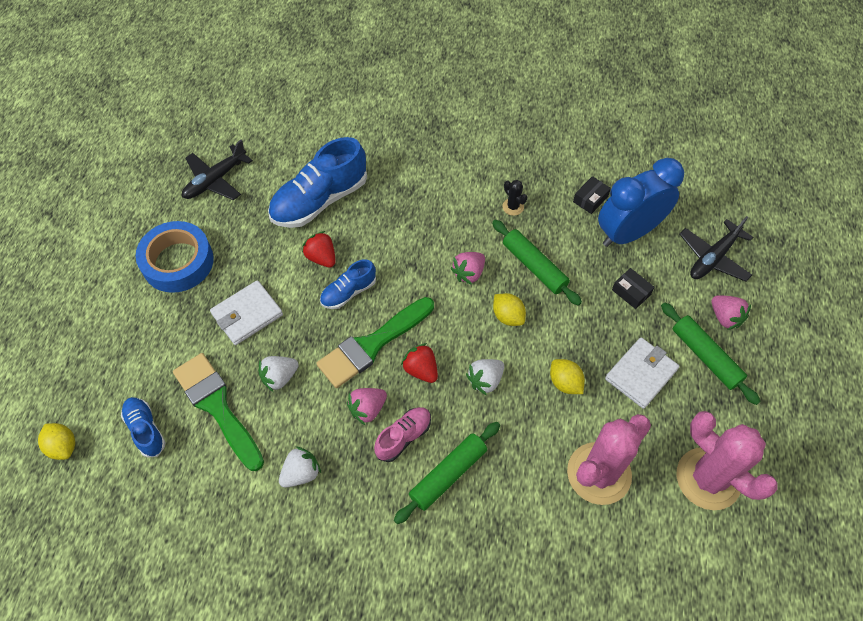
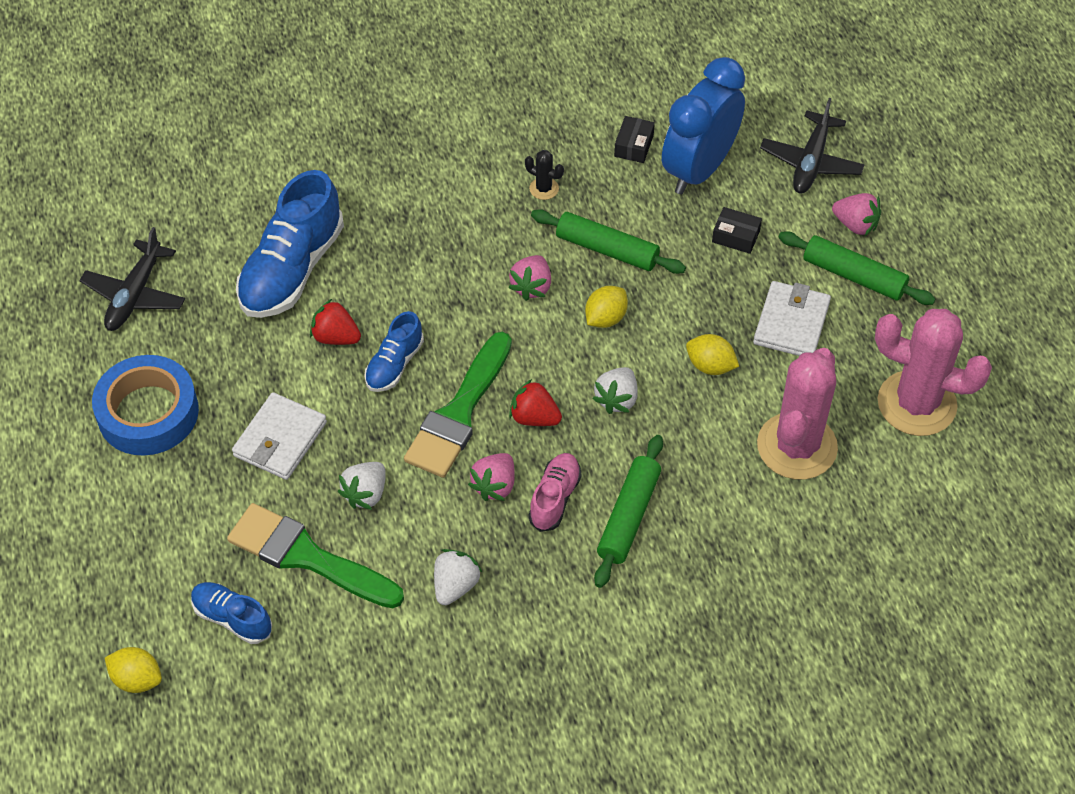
camera: 25 degrees left, 5 degrees down
yellow lemon [493,293,526,326] -> yellow lemon turned 75 degrees counterclockwise [585,286,628,328]

